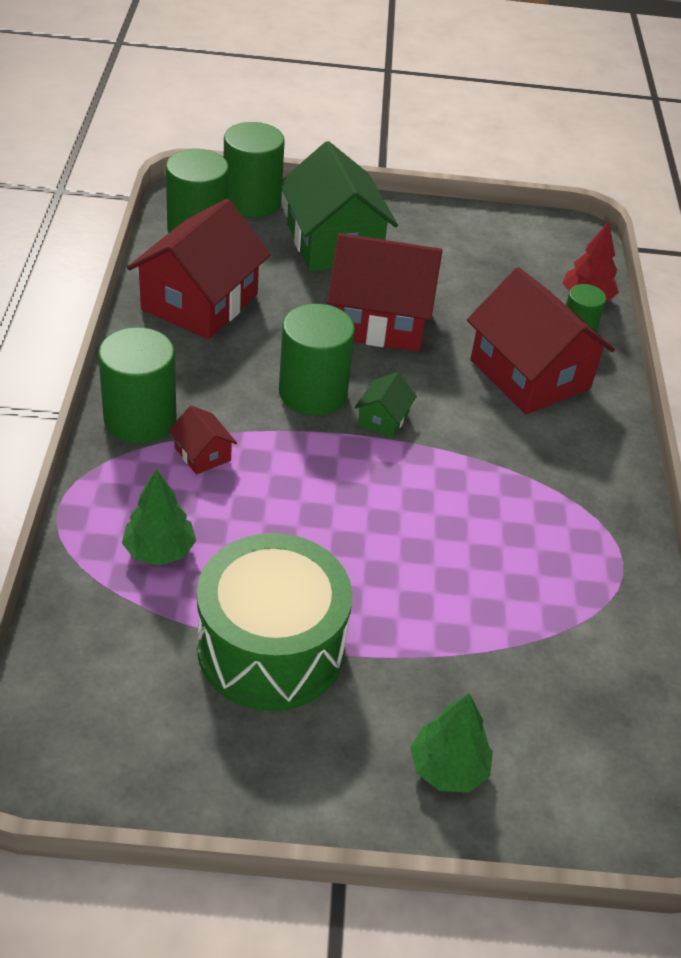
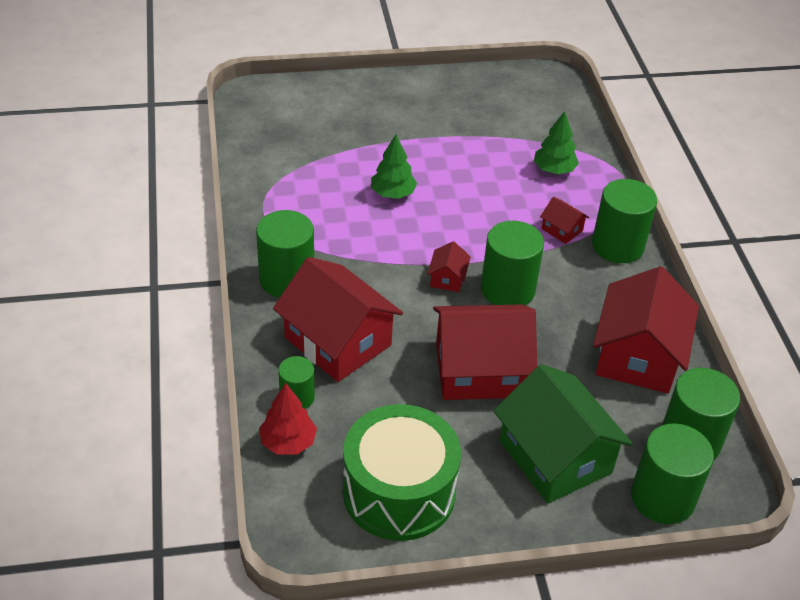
camera: 170 degrees right, 0 degrees up
green drum [197,533,352,711] -> green drum moved to [343,404,461,541]
green house [355,372,417,438] -> red house [427,241,471,292]
green tree [410,693,493,792] -> green tree moved to [371,134,417,199]
none -> green cylinder [256,210,314,298]

